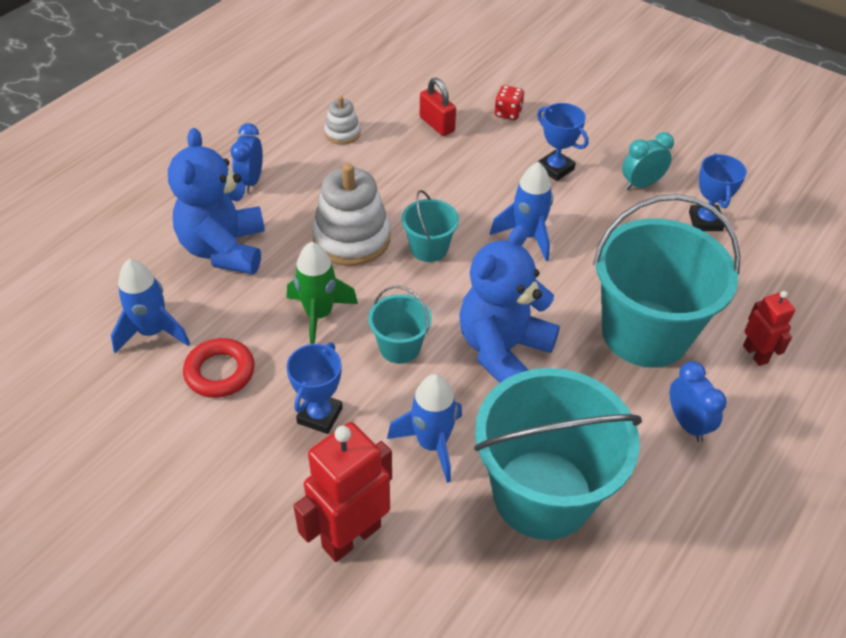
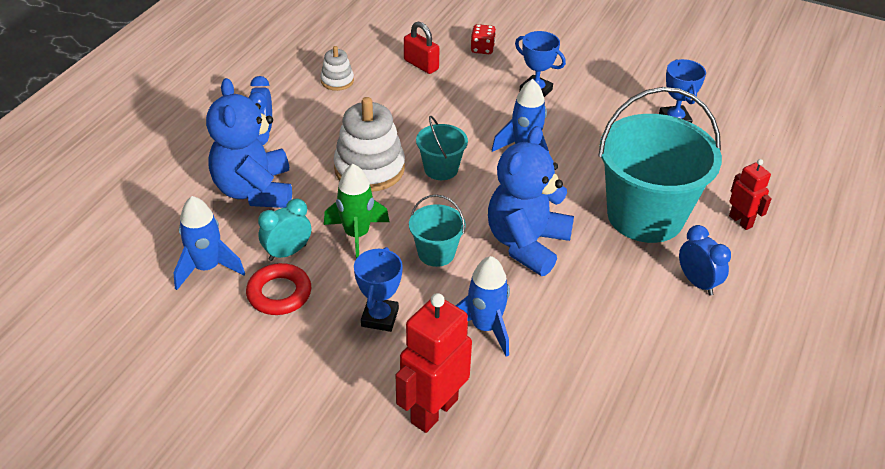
camera: 10 degrees left, 5 degrees down
turquoise bucket [474,368,642,540] -> none
turquoise clock [622,132,674,190] -> turquoise clock moved to [258,199,311,261]

